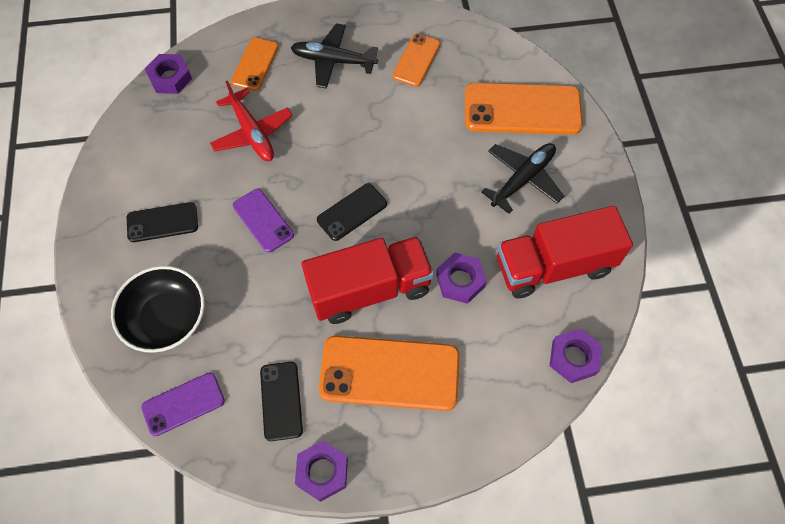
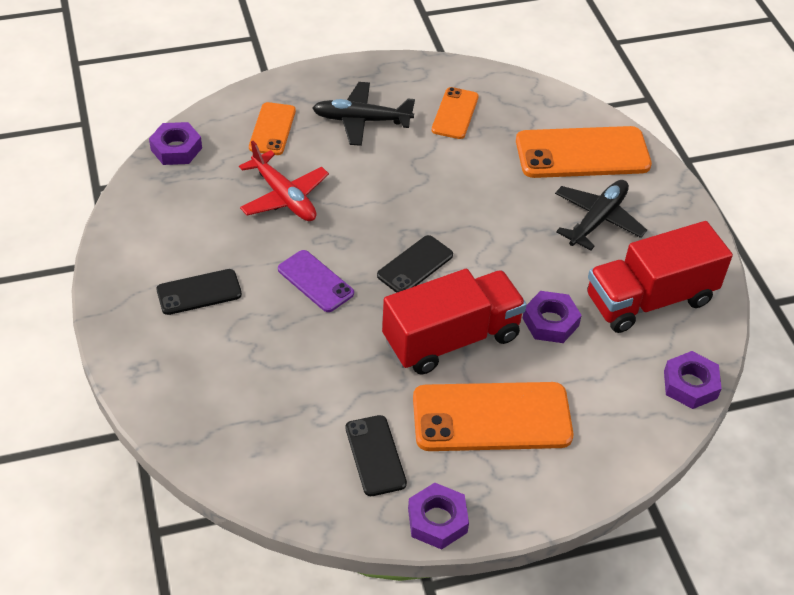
camera: 10 degrees left, 15 degrees down
black bowl [111,266,205,353] -> none
purple phone [141,373,225,436] -> none

